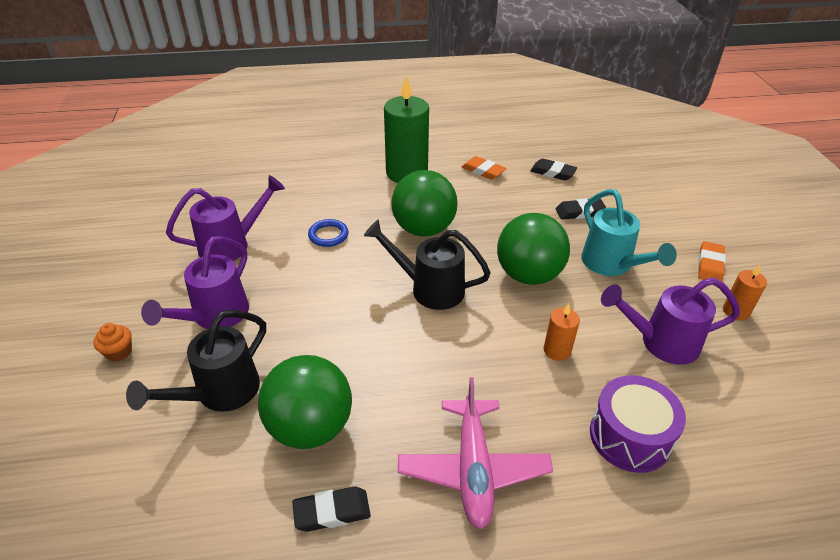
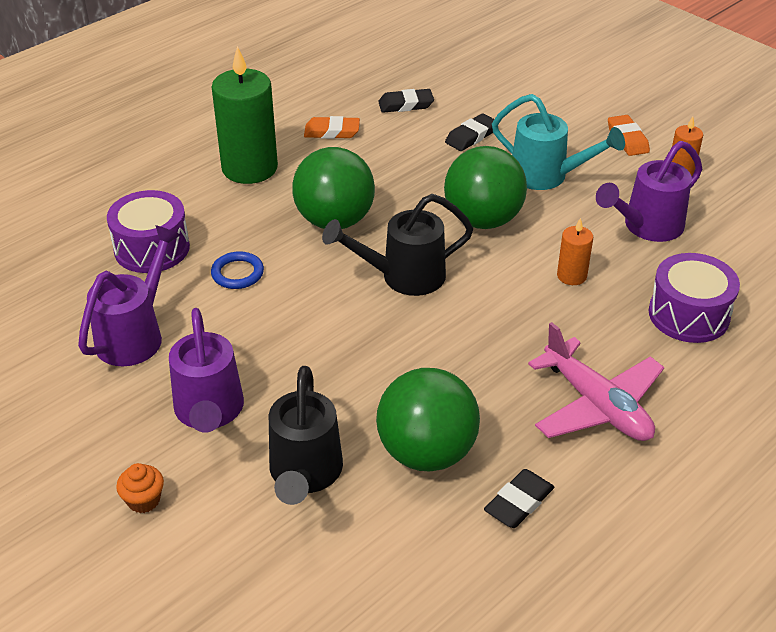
camera: 35 degrees left, 0 degrees up
none -> purple drum [107,190,190,273]

